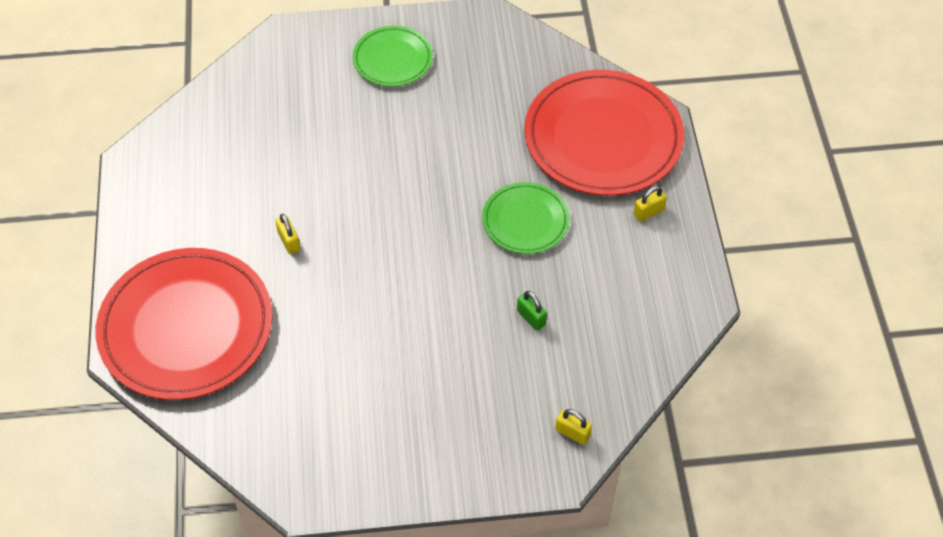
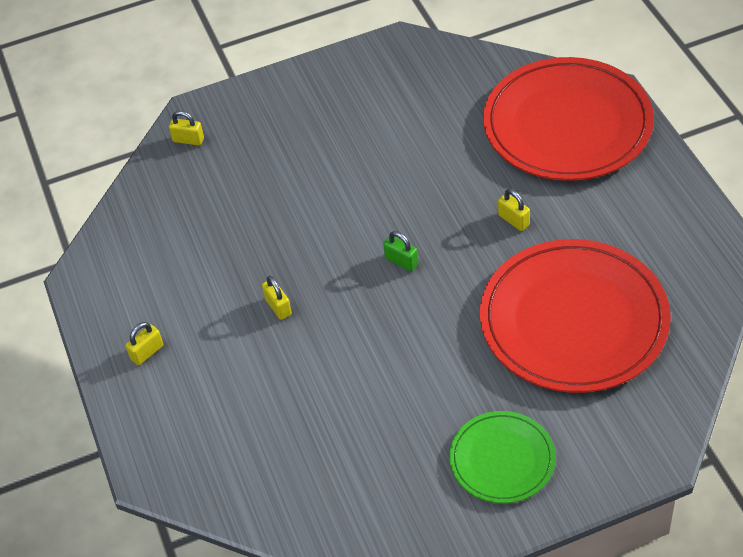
camera: 170 degrees right, 5 degrees down
green plate [482,182,570,254] -> yellow padlock [262,276,292,320]
green padlock [517,291,547,331] -> green padlock moved to [383,231,418,271]
red plate [525,70,684,196] -> red plate moved to [480,239,671,393]

